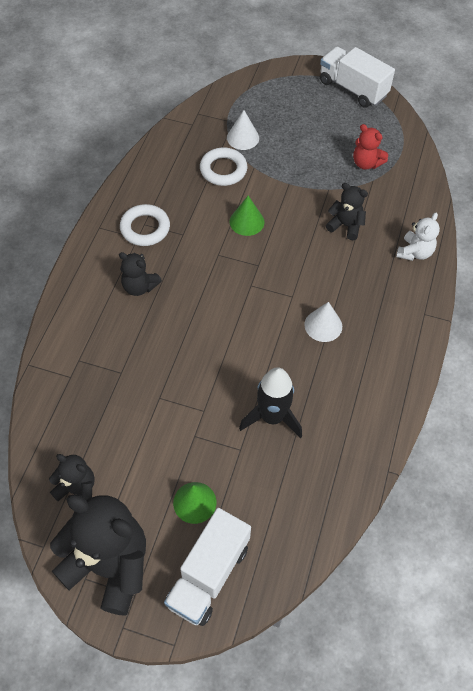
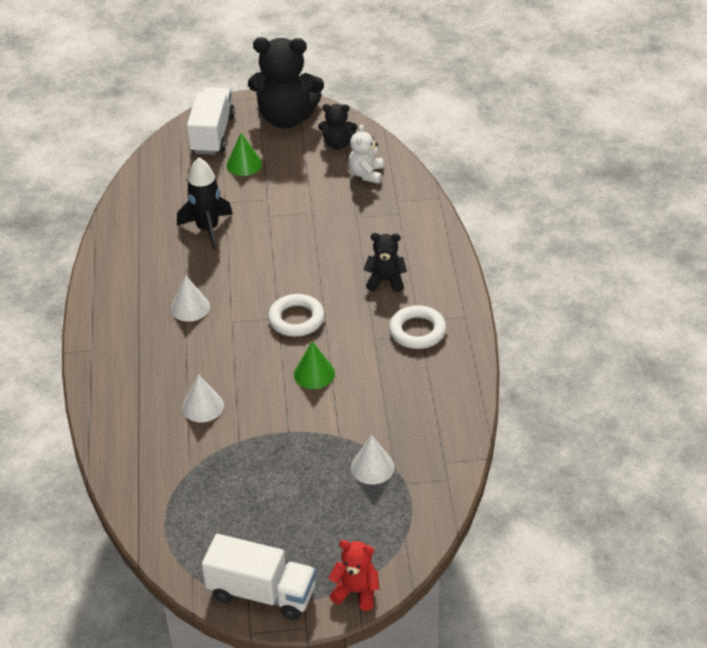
camera: 160 degrees right, 15 degrees down
white ring [200,148,247,186] -> white ring moved to [268,294,325,337]
black teddy bear [326,183,368,240] -> white cone [182,374,224,422]
red teddy bear [353,124,388,170] -> red teddy bear moved to [328,540,380,611]
white teddy bear [396,213,440,261] -> white teddy bear moved to [348,124,384,184]

